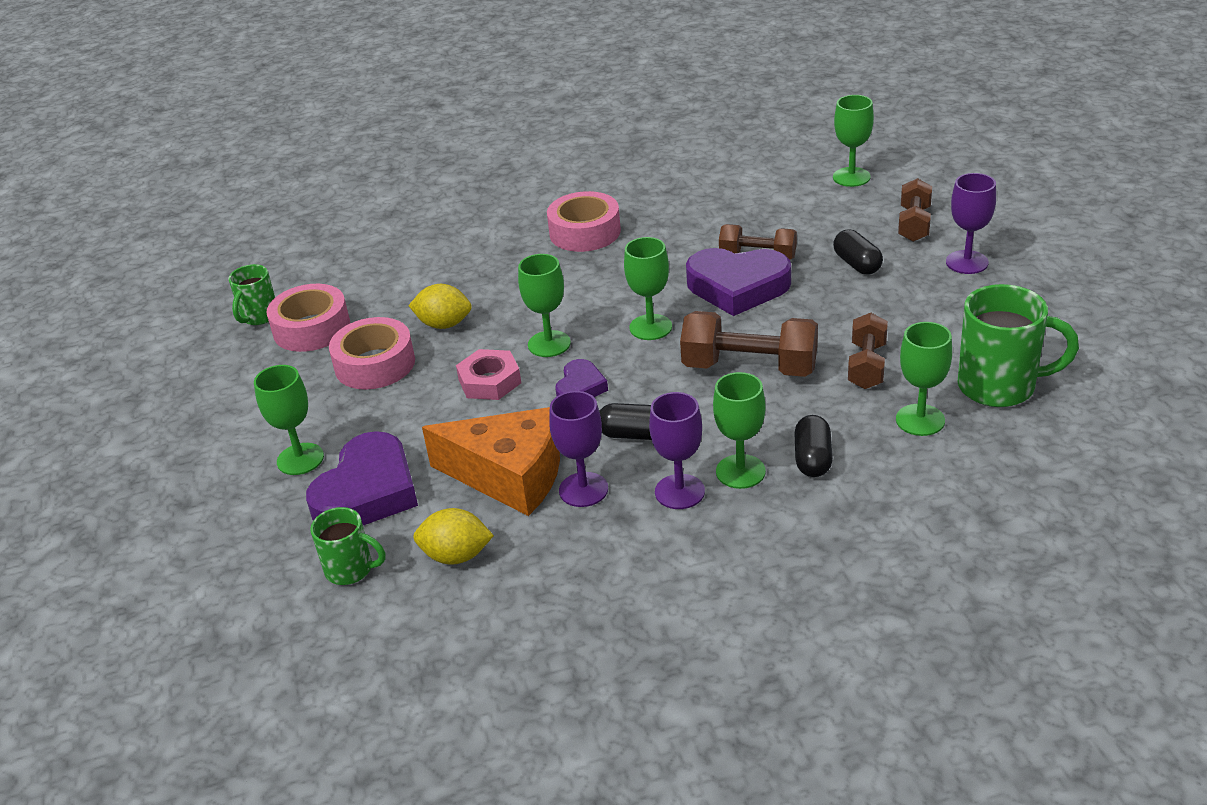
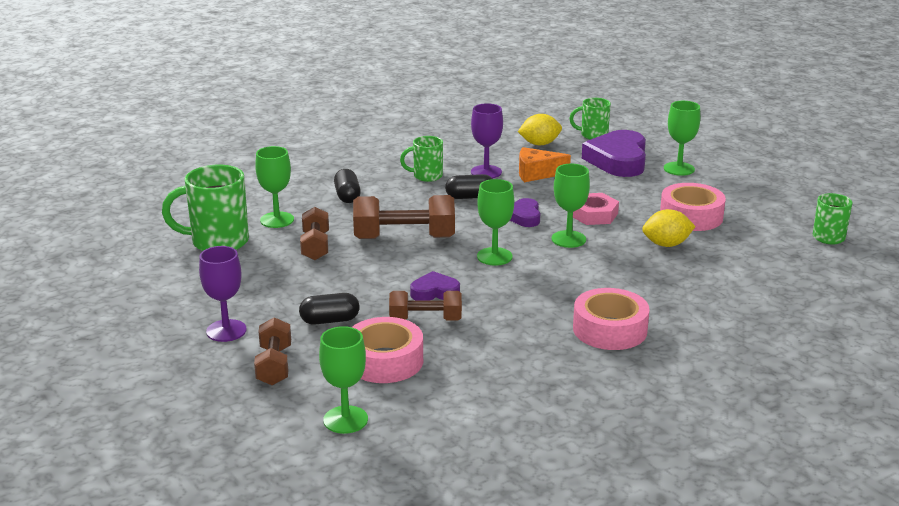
camera: 160 degrees right, 10 degrees down
pink tape [266,284,350,352] -> pink tape moved to [352,317,423,383]
orange cheese [422,407,560,516] -> orange cheese [519,147,571,182], size x0.60
purple goblet [649,392,705,509] -> green mug [400,136,443,182]
purple heart [686,248,791,316] -> purple heart [410,271,460,301], size x0.53
green goblet [713,372,766,489] -> none
black capsule [833,229,883,275] -> black capsule turned 60 degrees counterclockwise [299,293,360,325]

